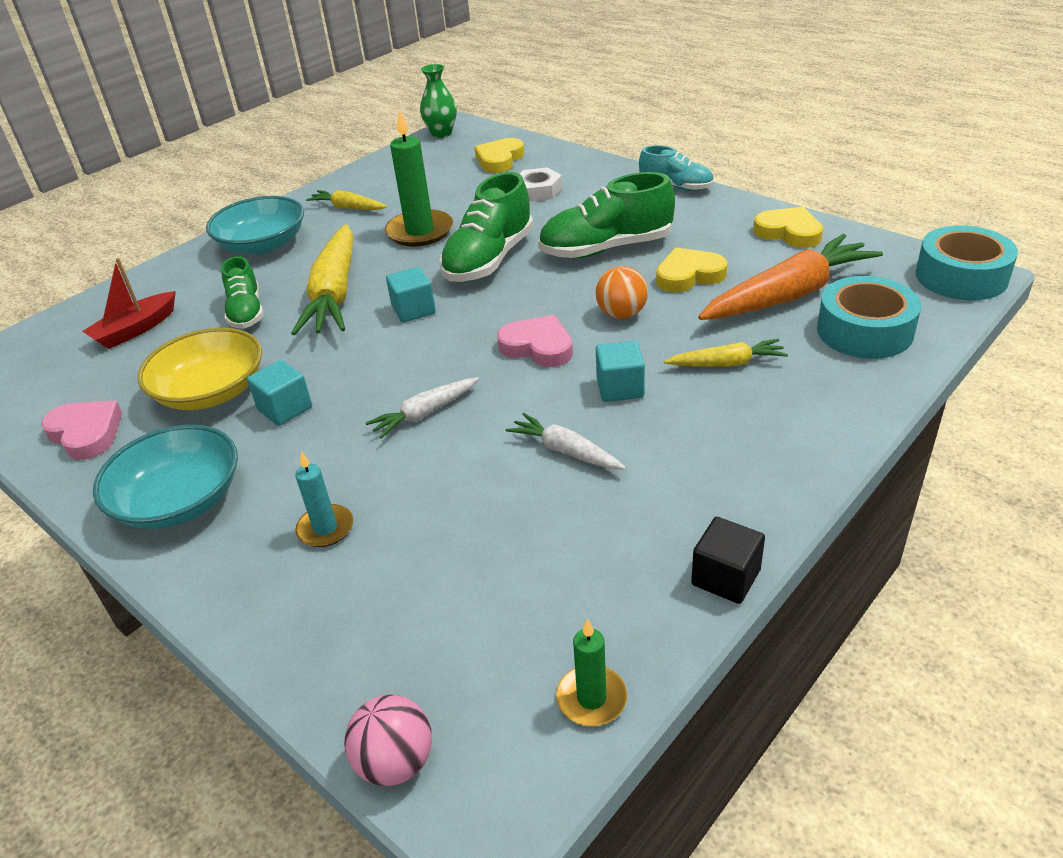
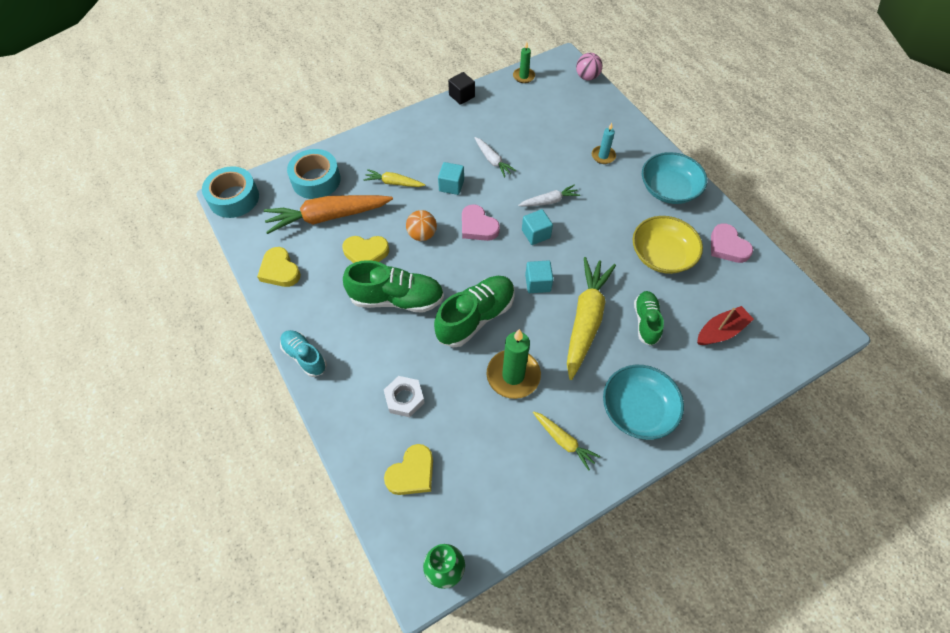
camera: 165 degrees left, 20 degrees up
turquoise cube [247,360,312,426] -> turquoise cube moved to [522,209,553,245]

